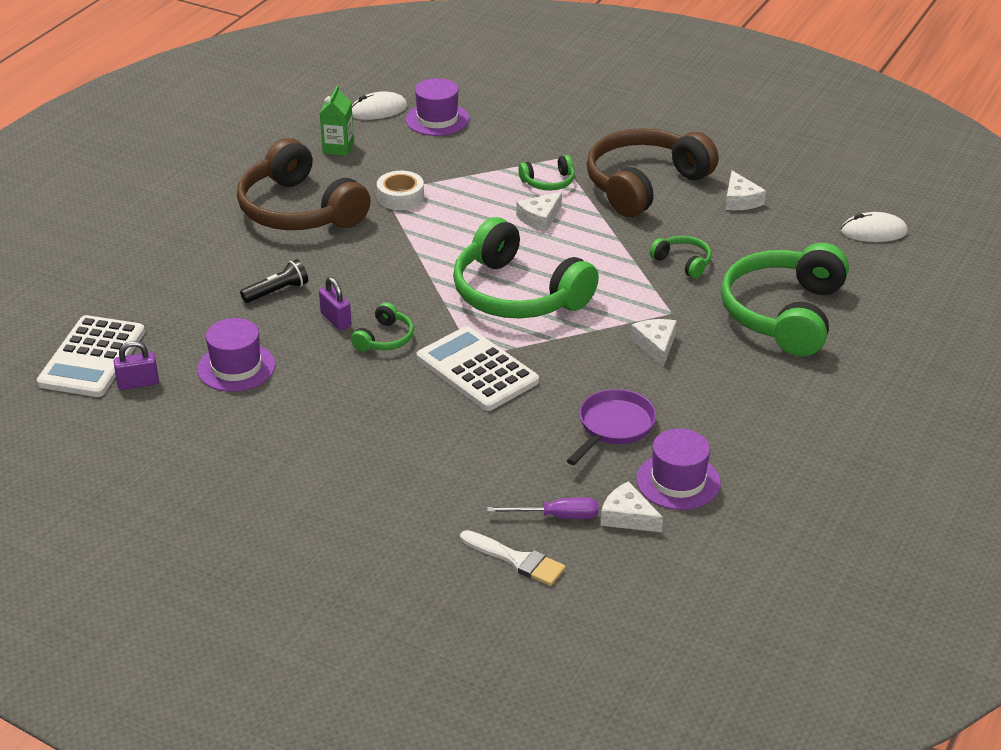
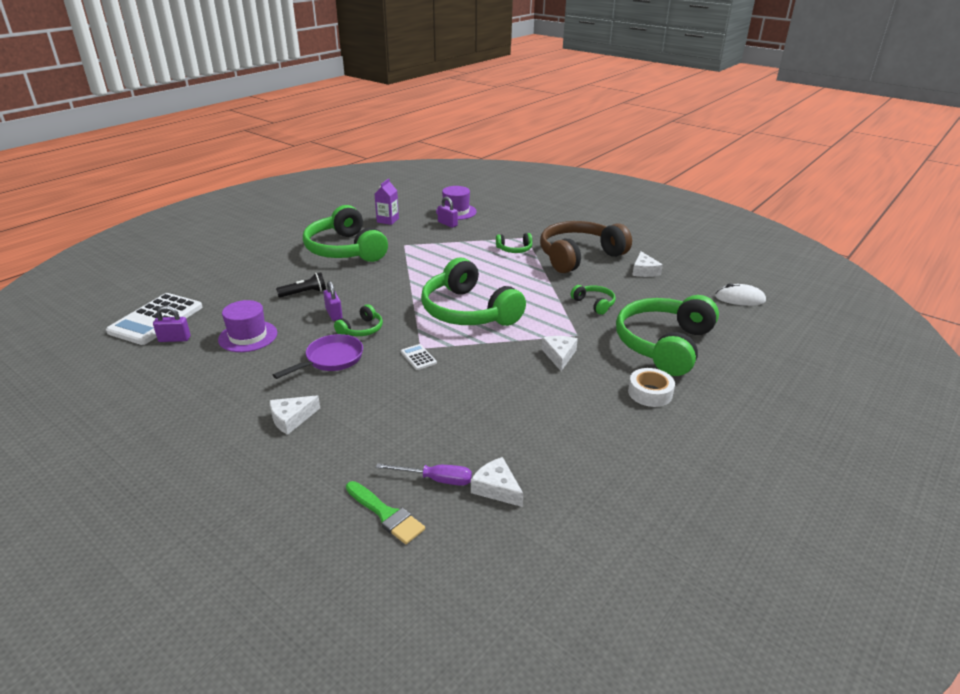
camera: 10 degrees right, 5 degrees down
brown headphones [237,138,371,230] -> green headphones [303,205,388,262]
green carton [320,85,354,156] -> purple carton [375,178,399,225]
white mouse [352,91,408,120] -> none
white tape [377,171,424,210] -> white tape moved to [628,368,675,407]
white calculator [417,326,539,411] -> white calculator [401,344,437,370], size x0.43
white brush [460,530,566,586] -> green brush [346,481,425,544]
white cheese [516,192,562,232] -> white cheese moved to [270,395,320,435]
purple pan [567,389,656,465] -> purple pan moved to [273,334,363,379]
purple hat [636,428,721,510] -> none
none -> purple padlock [437,197,458,228]

